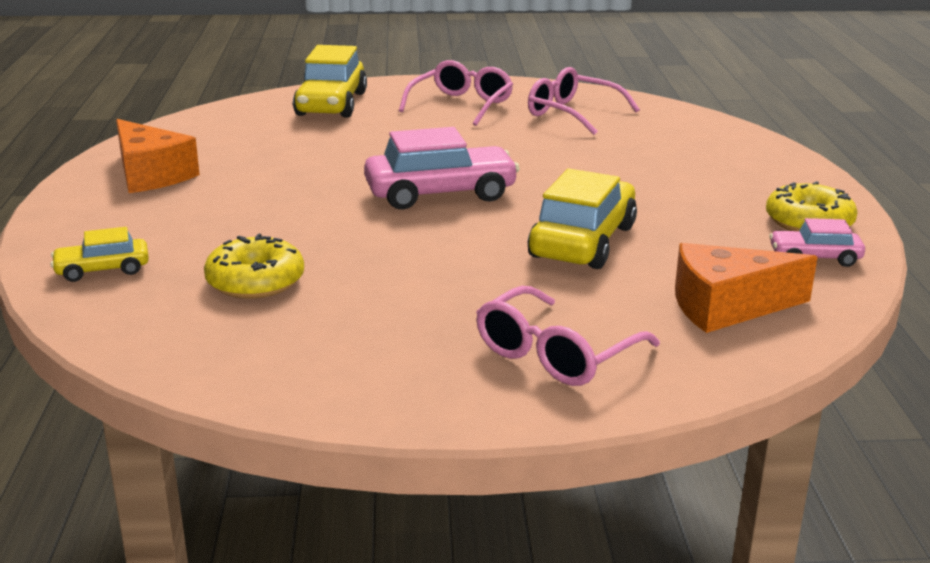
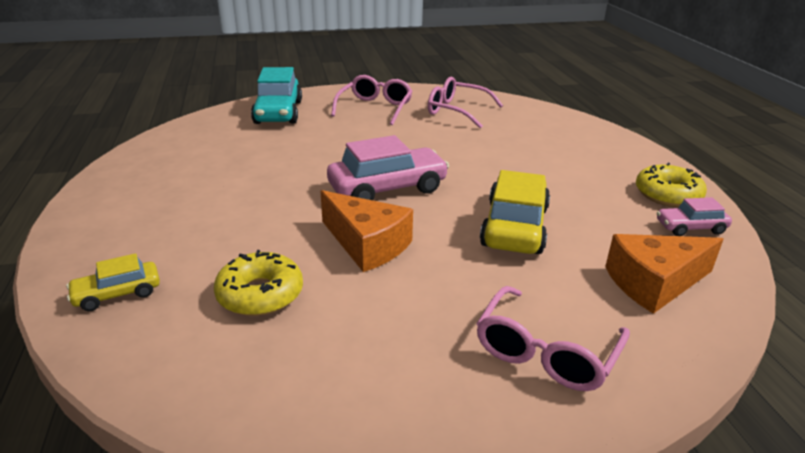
camera: 10 degrees left, 5 degrees up
orange cheese [116,119,200,193] -> orange cheese moved to [320,190,413,272]
yellow car [293,45,367,118] -> turquoise car [251,67,302,124]

